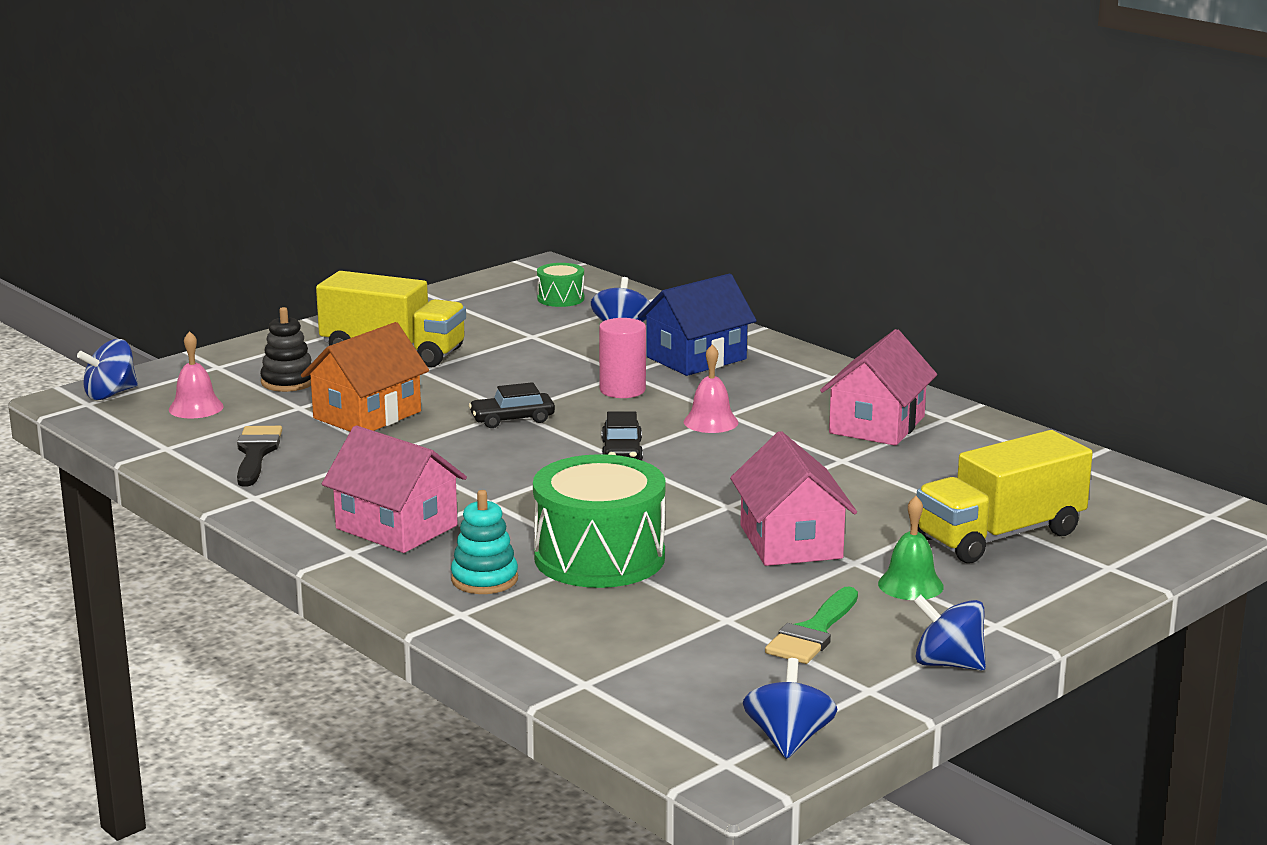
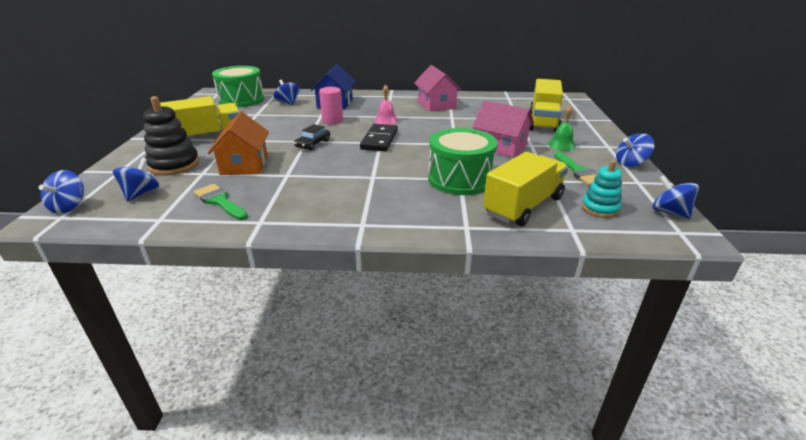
camera: 45 degrees left, 10 degrees up
pink bell [169,331,224,419] -> blue spinning top [113,158,159,202]
black brush [237,426,282,487] -> green brush [193,184,248,220]
black stacking toy [260,307,312,392] -> black stacking toy [143,96,200,176], size x1.56
pink house [322,425,467,553] -> none
turquoise stacking toy [451,490,518,594] -> turquoise stacking toy moved to [582,160,622,218]
green drum [537,263,584,307] -> green drum [212,66,265,107], size x2.07
black car [602,411,643,460] -> black domino [360,124,398,151]
none -> yellow truck [483,152,568,226]

